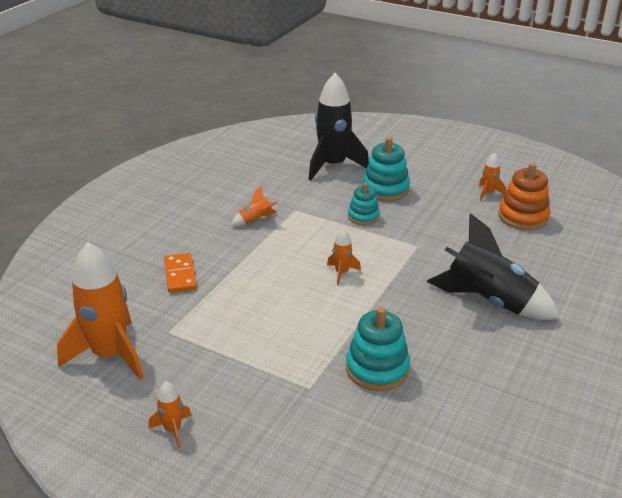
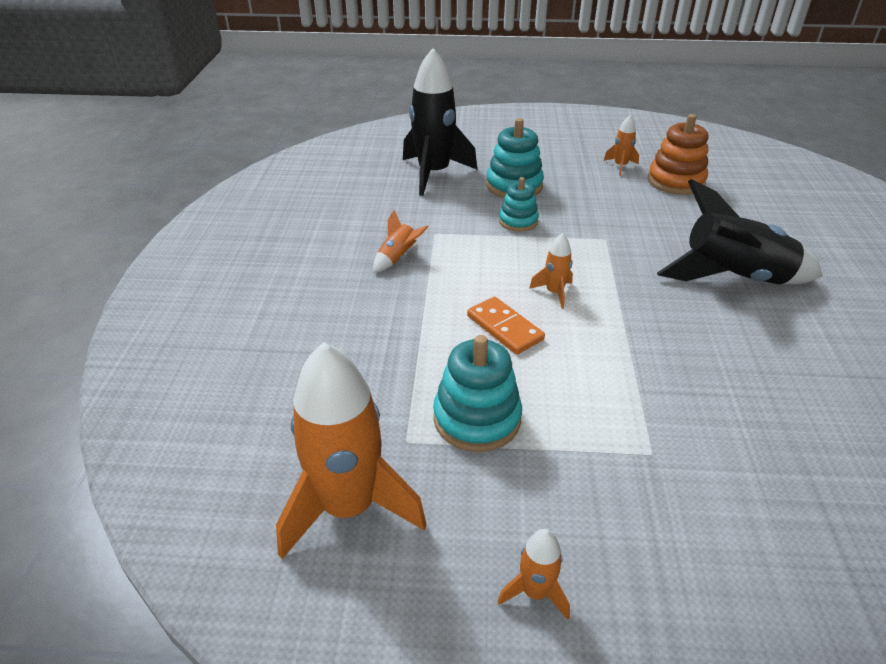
camera: 25 degrees left, 5 degrees up
orange domino [164,253,197,293] -> orange domino moved to [467,297,545,354]
turquoise stacking toy [346,307,410,391] -> turquoise stacking toy moved to [433,335,522,452]

